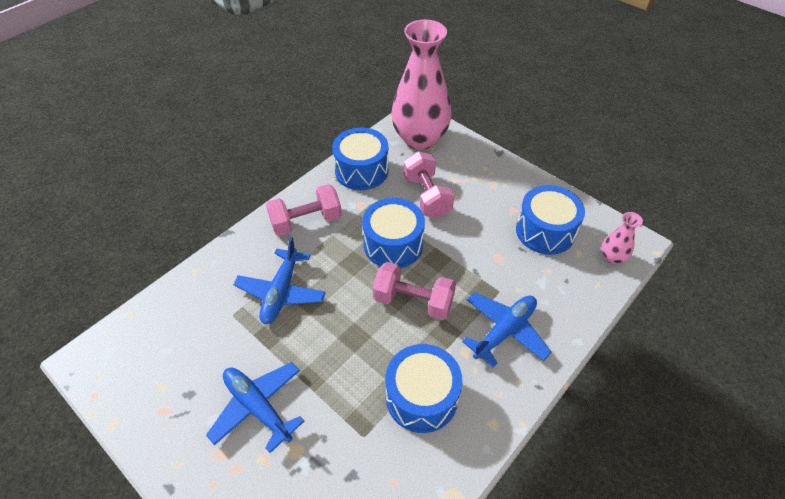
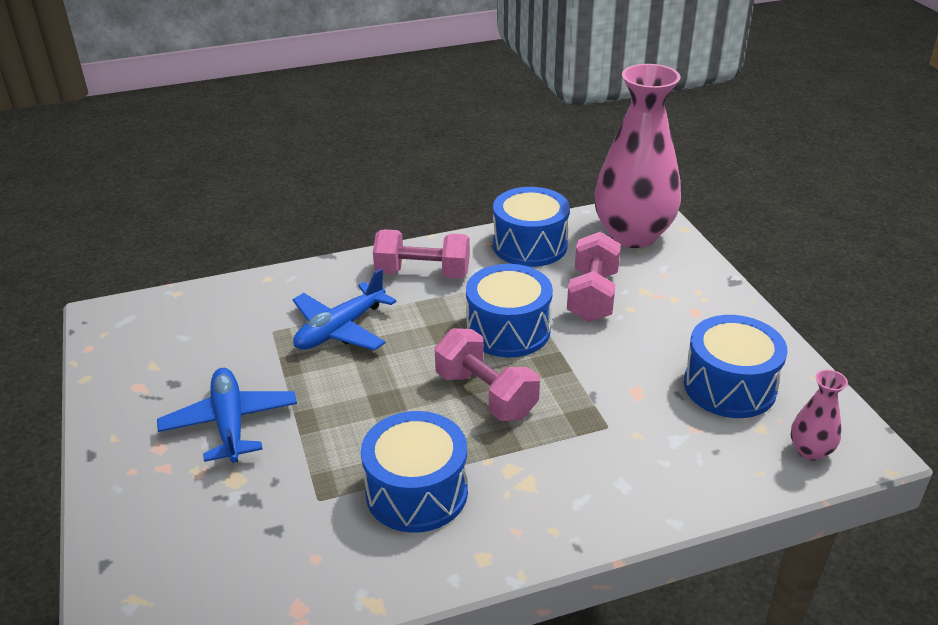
camera: 30 degrees right, 15 degrees down
blue plane [462,292,552,368] -> none

